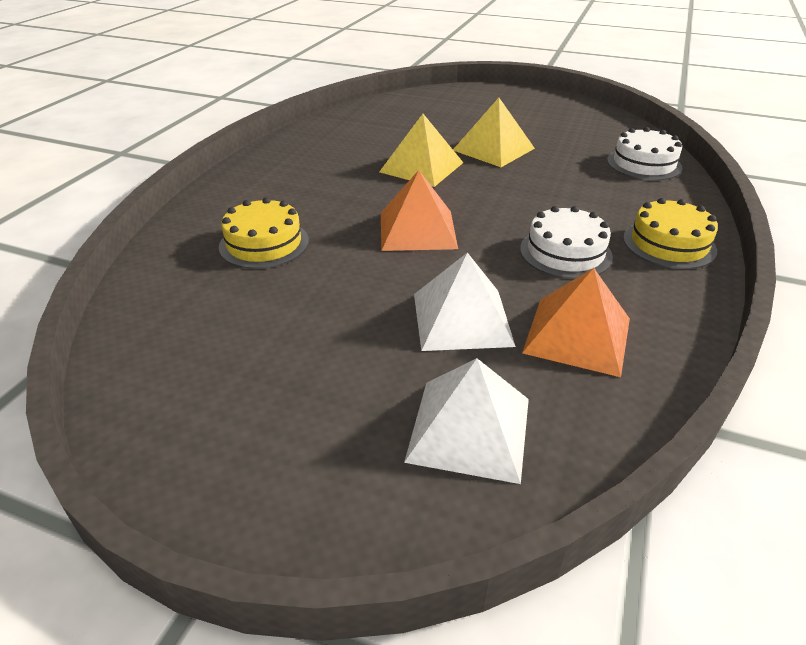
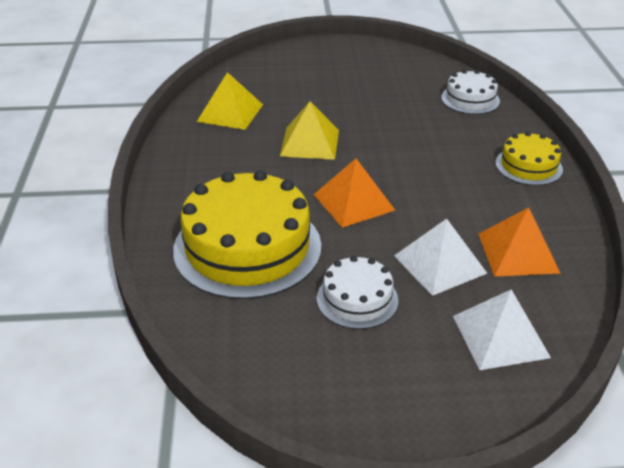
camera: 25 degrees left, 0 degrees up
yellow cake [219,197,309,269] -> yellow cake [173,170,321,299], size x1.96
yellow pyramid [453,98,535,167] -> yellow pyramid moved to [197,72,263,130]
white cake [520,206,613,279] -> white cake moved to [317,256,398,329]

